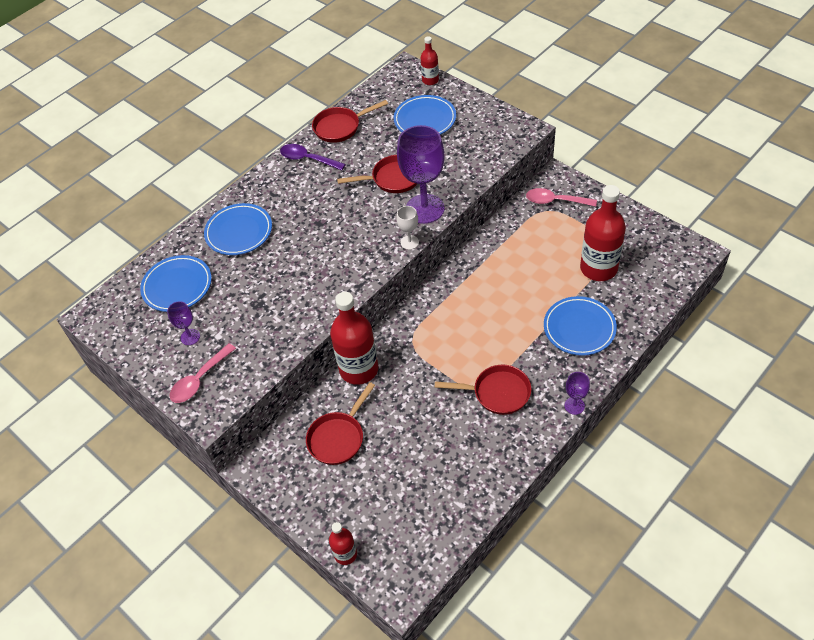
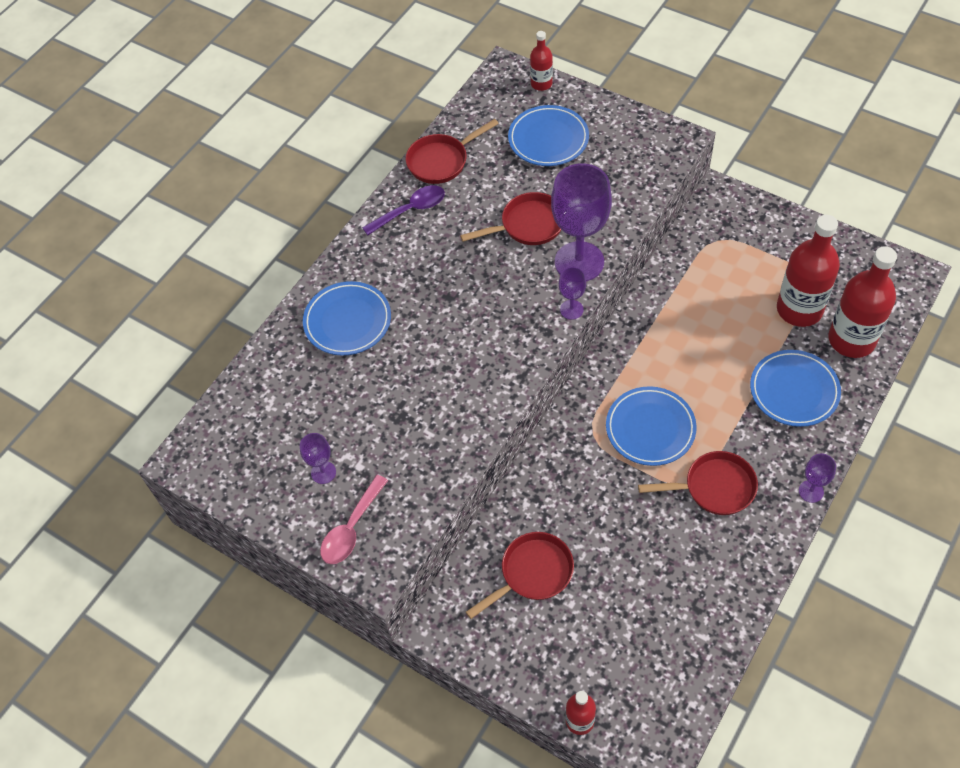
camera: 10 degrees left, 5 degrees up
blue plate [140,255,212,312] -> blue plate moved to [606,386,697,466]
purple spoon [280,144,346,171] -> purple spoon turned 135 degrees clockwise [362,185,445,235]
red pan [306,382,375,465] -> red pan turned 150 degrees counterclockwise [466,532,574,619]
red bottle [330,292,379,385] -> red bottle moved to [829,246,897,358]
white goblet [396,206,419,250] -> purple goblet [559,267,586,320]
pink spoon [526,188,597,207] -> none

